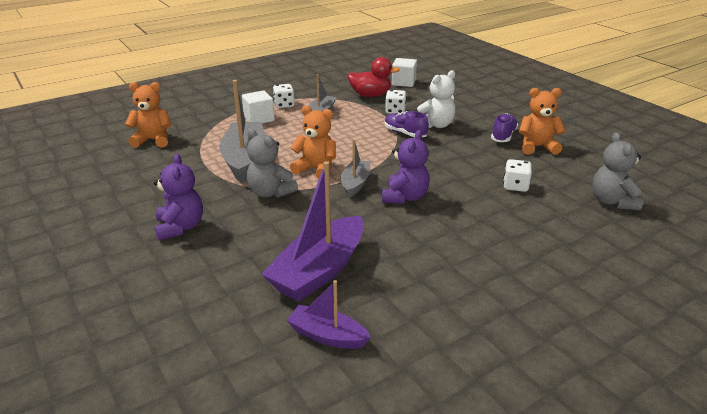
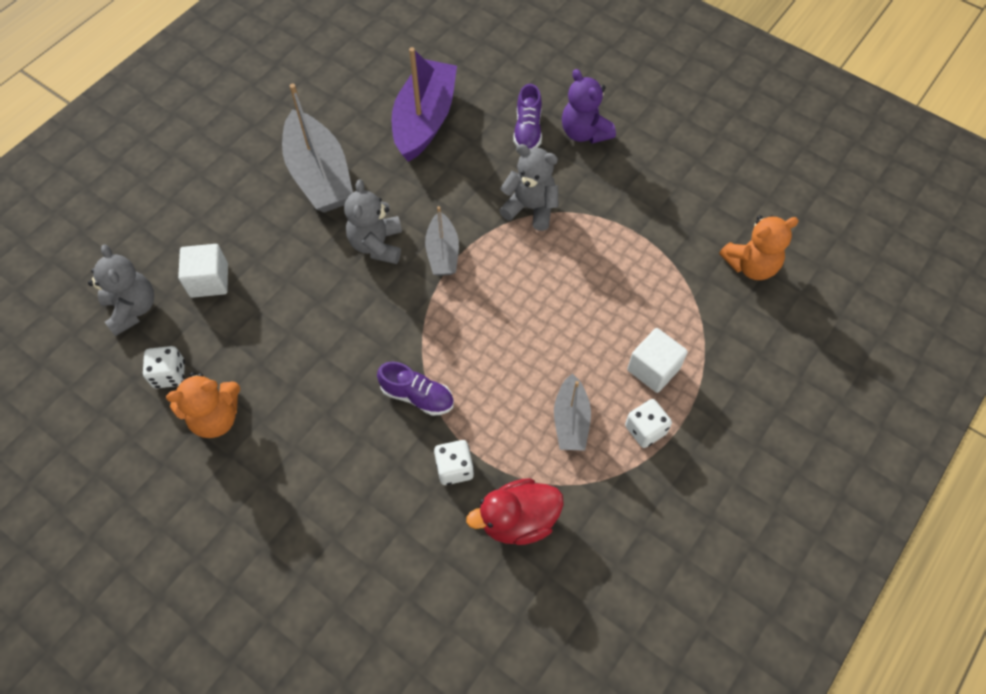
camera: 160 degrees right, 30 degrees up
grey boat [219,80,265,183] -> grey boat moved to [282,83,353,212]
purple boat [287,280,371,349] -> none
orange teddy bear [290,105,336,179] -> none
purple teddy bear [382,130,430,204] -> grey teddy bear [344,179,402,264]
white cube [392,58,417,87] -> white cube moved to [178,244,228,298]
white teddy bear [417,70,455,128] -> none
purple shoe [491,113,518,142] -> purple shoe moved to [513,84,542,149]
white dice [503,159,532,192] -> white dice moved to [143,346,185,388]

